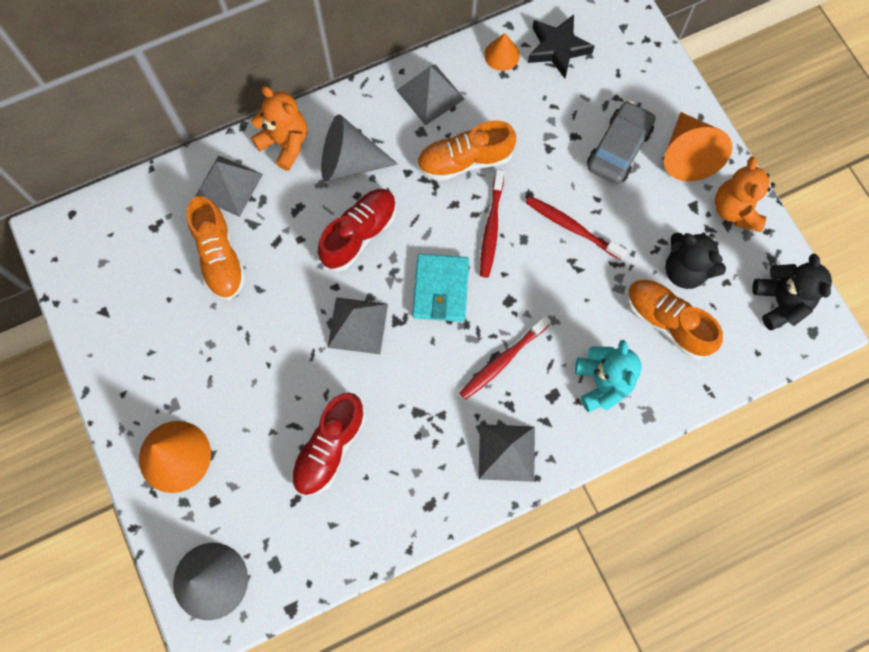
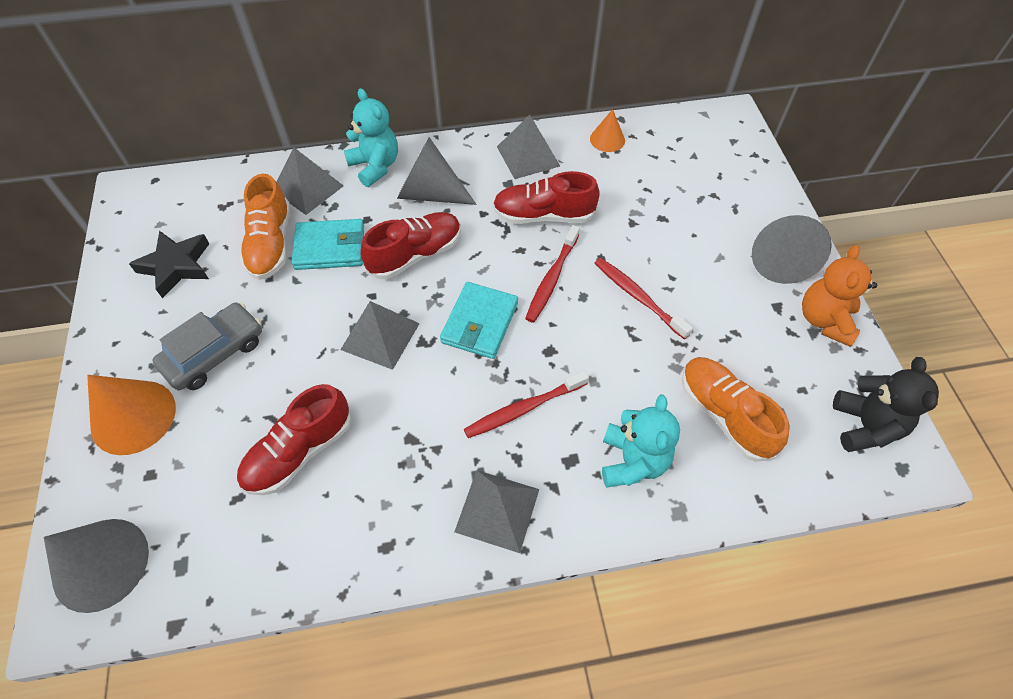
camera: 15 degrees right, 15 degrees down
orange teddy bear [251,86,307,171] -> turquoise teddy bear [344,88,398,187]
orange shoe [417,120,516,181] -> red shoe [493,171,600,224]
black star [528,15,595,78] -> black star moved to [129,231,209,298]
grey car [587,101,656,184] -> grey car moved to [152,303,262,390]
orange cone [664,112,732,181] -> grey cone [752,215,832,284]
black teddy bear [665,232,726,289] -> none
none -> turquoise wallet [291,219,364,270]

